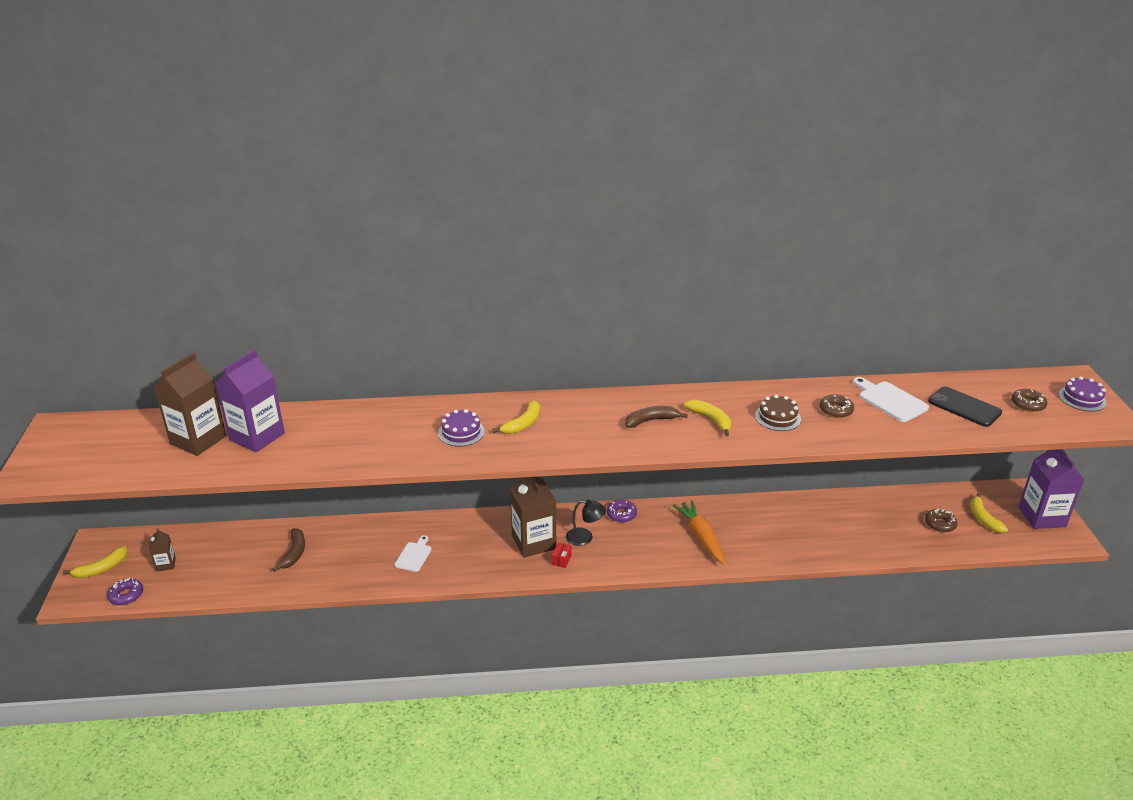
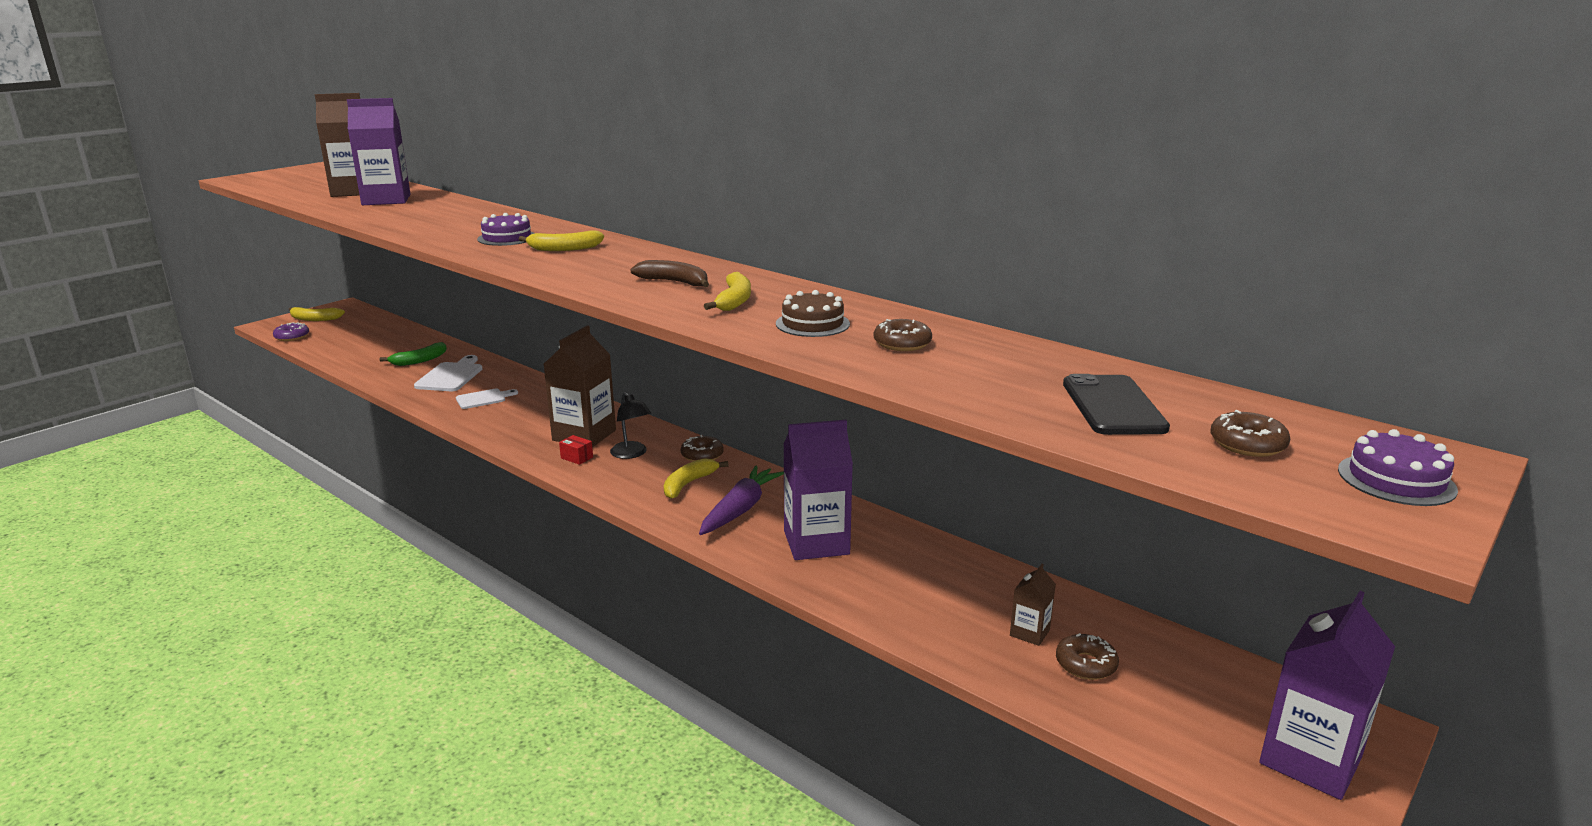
camera: 45 degrees right, 10 degrees down
brown carton [149,528,176,572] -> brown carton moved to [1010,564,1056,646]
brown banana [272,528,305,572] -> green banana [380,342,447,366]
red box [552,542,572,568] -> red box turned 60 degrees clockwise [559,435,593,465]
purple donut [607,499,637,523] -> brown donut [681,435,724,462]
orange carrot [673,500,725,564] -> purple carrot [699,465,784,535]
white cutting board [853,377,929,422] -> white cutting board moved to [414,355,483,391]
yellow banana [970,493,1008,533] -> yellow banana moved to [664,458,729,499]
none -> purple carton [783,420,853,560]

